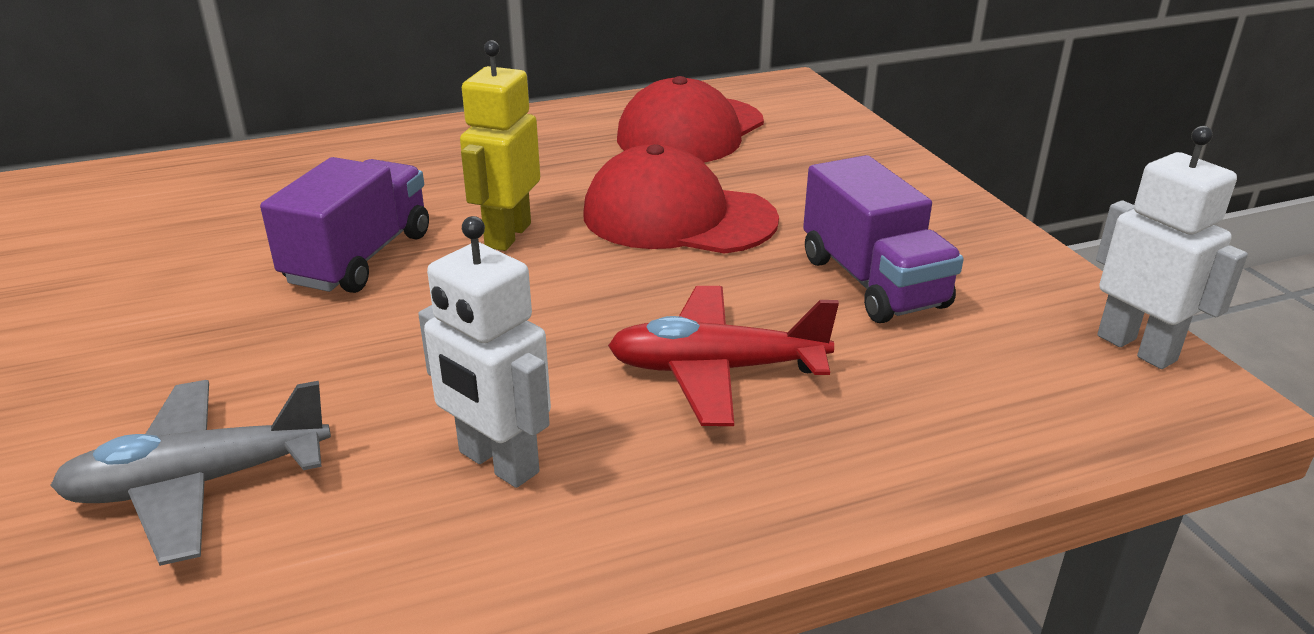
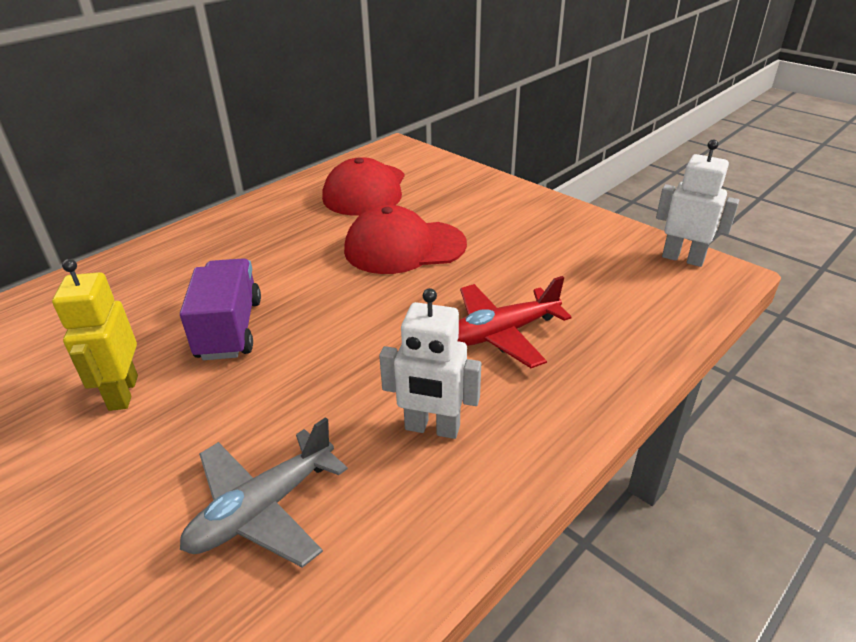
camera: 25 degrees left, 5 degrees up
yellow robot [460,40,540,251] -> yellow robot moved to [52,259,138,411]
purple truck [803,155,964,323] -> none

